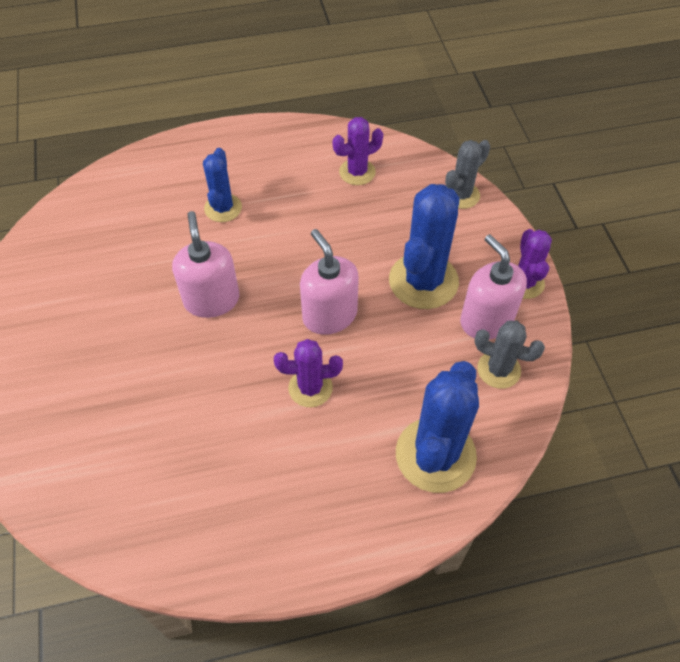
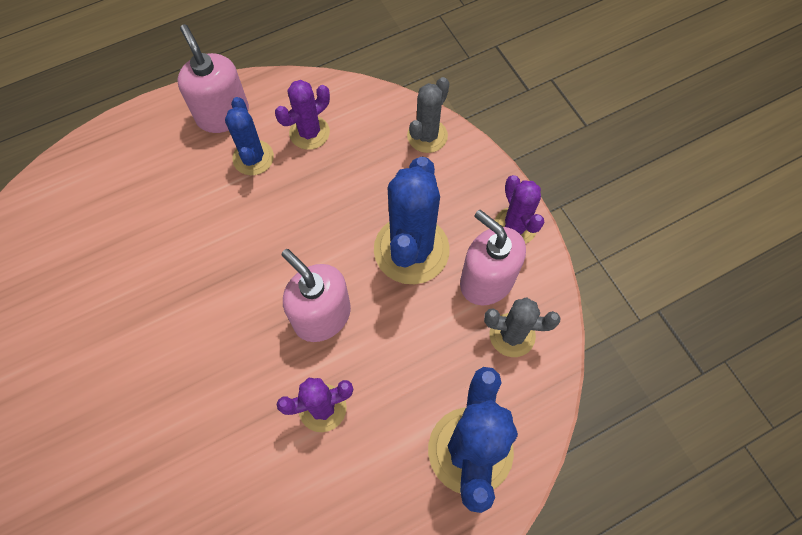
camera: 15 degrees left, 10 degrees up
pink soap dispenser [172,211,239,318] -> pink soap dispenser moved to [177,24,249,133]
blue cactus [203,148,242,222] -> blue cactus moved to [225,97,274,175]

